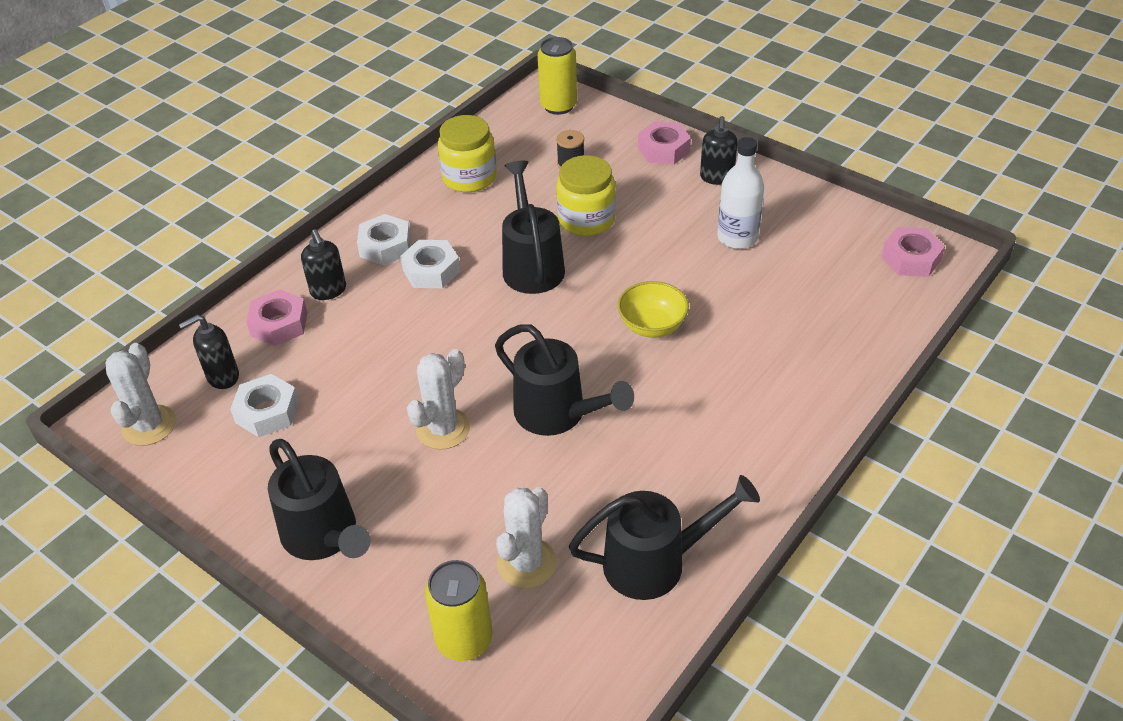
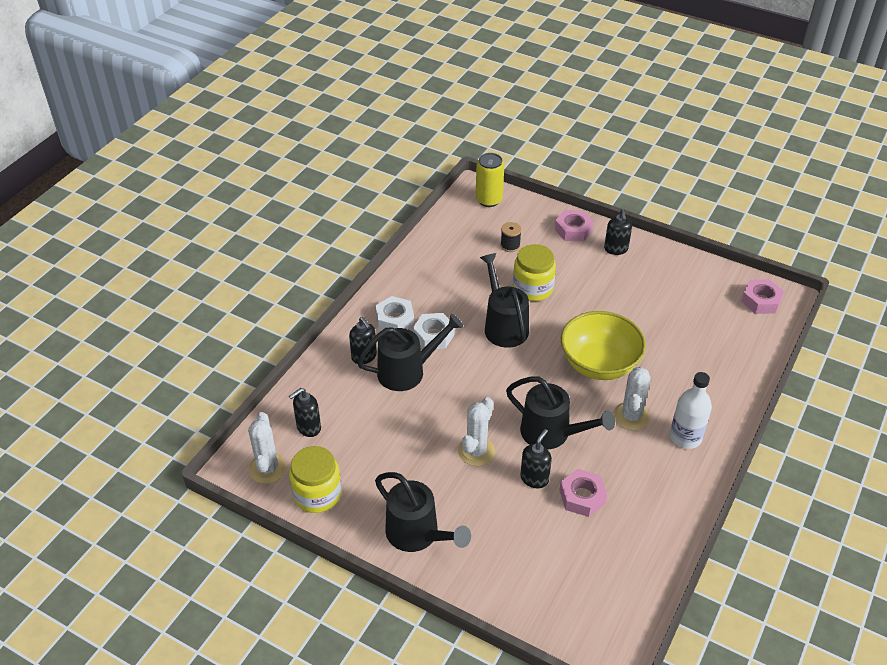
camera: 10 degrees left, 0 degrees up
white nut [230,374,299,437] -> none
pink nut [246,289,307,346] -> pink nut moved to [559,469,607,517]
yellow can [425,560,492,661] -> none
yellow jar [438,115,497,192] -> yellow jar moved to [289,446,342,513]
white cactus [496,487,557,588] -> white cactus moved to [613,367,651,430]
black watering can [569,475,760,600] -> black watering can moved to [357,314,463,391]
yellow bowl [618,281,689,337] -> yellow bowl [561,311,646,380], size x1.71
white bottle [717,137,764,249] -> white bottle moved to [670,372,712,449]
none -> black soap dispenser [520,429,552,488]

